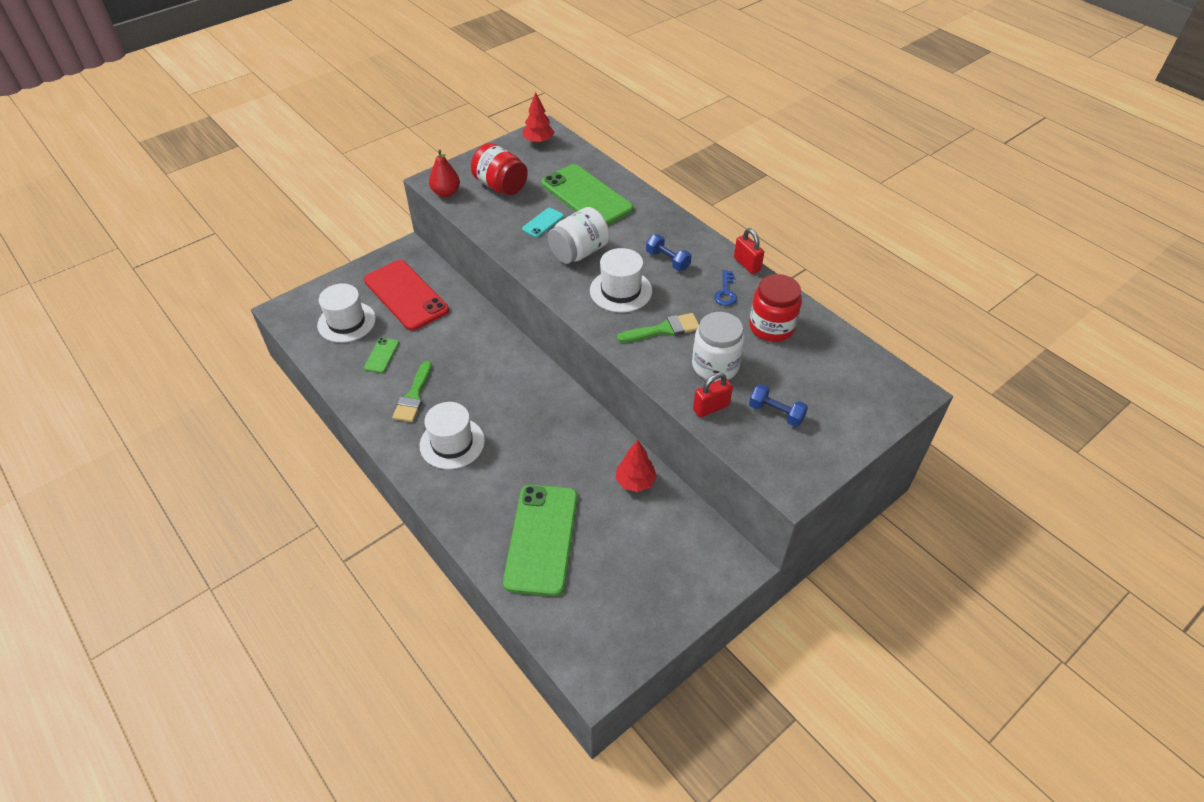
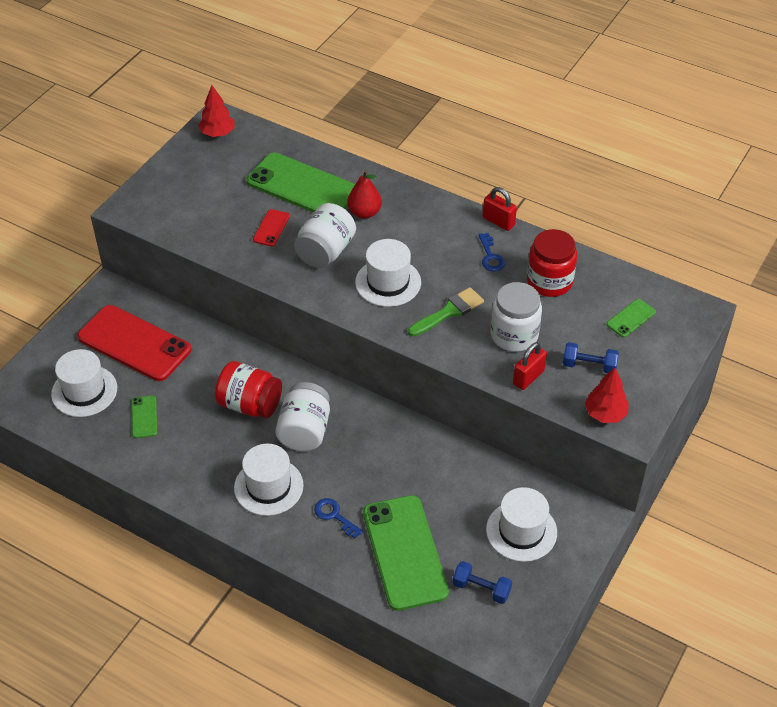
camera: 20 degrees left, 0 degrees up
green brush [392,361,432,422] -> none
red pear [429,150,460,197] -> red pear moved to [347,170,382,219]
red jar [471,143,528,195] -> red jar moved to [215,361,282,418]
turquoise phone [522,208,564,237] -> red phone [253,209,290,246]
red tree [615,440,657,492] -> red tree moved to [585,367,629,423]
blue dumbbell [646,235,691,271] -> blue dumbbell moved to [453,561,512,604]
none -> white jar [275,382,330,451]
none -> blue key [314,498,363,538]
none -> white hat [486,487,557,562]
none -> green phone [607,299,656,337]

